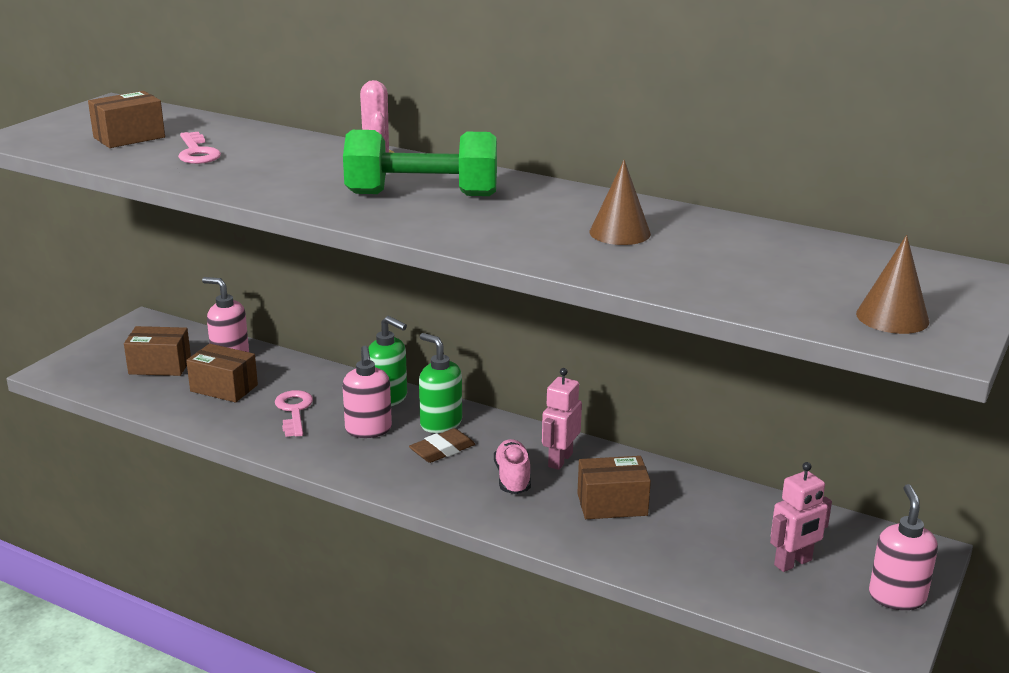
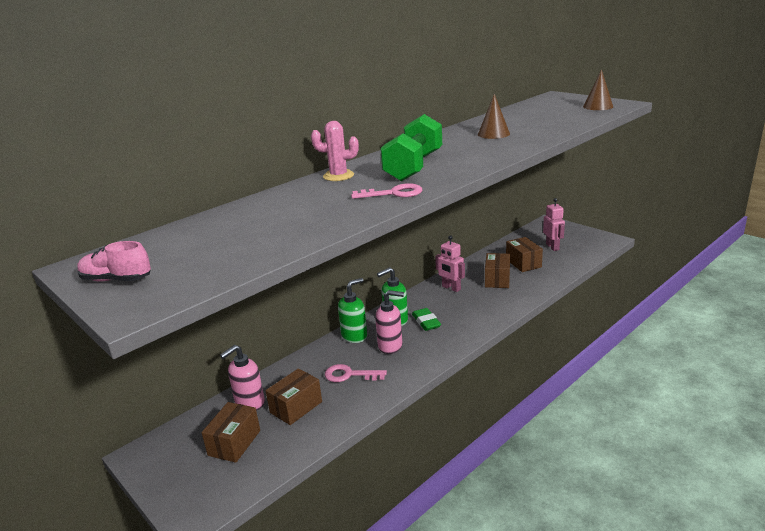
camera: 70 degrees left, 0 degrees up
brown box [88,91,165,148] -> brown box moved to [506,237,543,272]
pink key [178,132,221,164] -> pink key moved to [351,183,422,199]
brown eraser [409,428,475,463] -> green eraser [412,308,441,331]
pink shoe [494,439,531,494] -> pink shoe moved to [77,241,151,281]
pink soap dispenser [869,484,938,610] -> none

